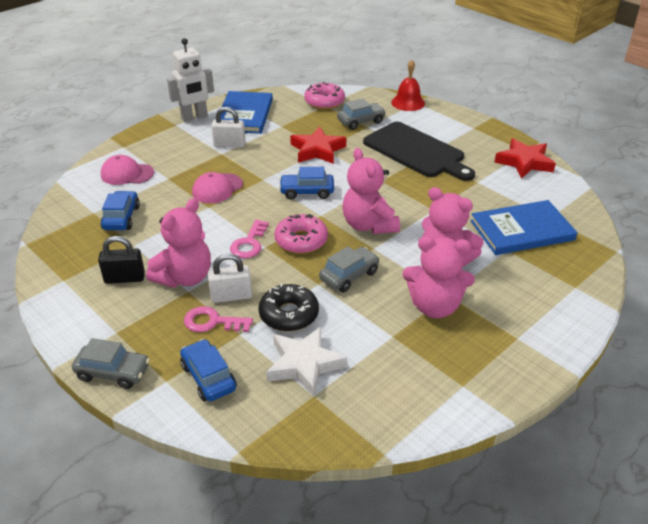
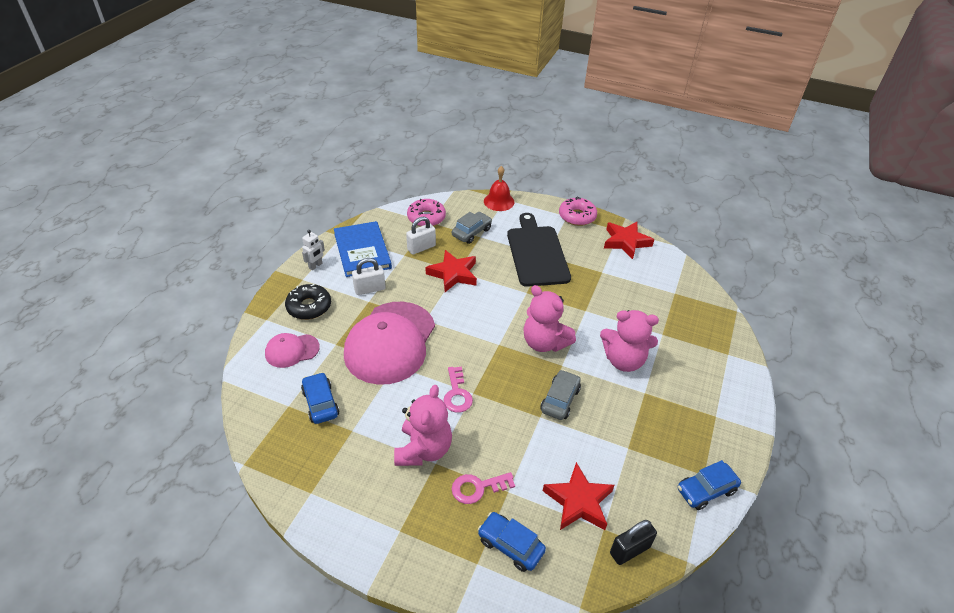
camera: 25 degrees left, 5 degrees up
grey car [72,338,150,389] -> none
black padlock [98,236,145,284] -> black padlock moved to [610,520,657,565]
white robot [167,38,214,122] -> white robot [302,230,325,270], size x0.56
pink cap [192,172,243,204] -> pink cap [344,302,435,385], size x2.07
white padlock [208,253,252,303] -> white padlock moved to [406,216,436,255]
black donut [259,283,319,331] -> black donut moved to [285,284,331,320]
white star [266,327,347,397] -> red star [543,462,614,530]
pink donut [274,214,328,254] -> pink donut moved to [559,197,597,226]
blue car [279,167,334,199] -> blue car moved to [678,460,741,510]
black cutting board [363,122,475,181] -> black cutting board turned 120 degrees counterclockwise [507,213,571,287]
pink teddy bear [403,236,475,318] -> none
blue book [471,200,578,255] -> none

